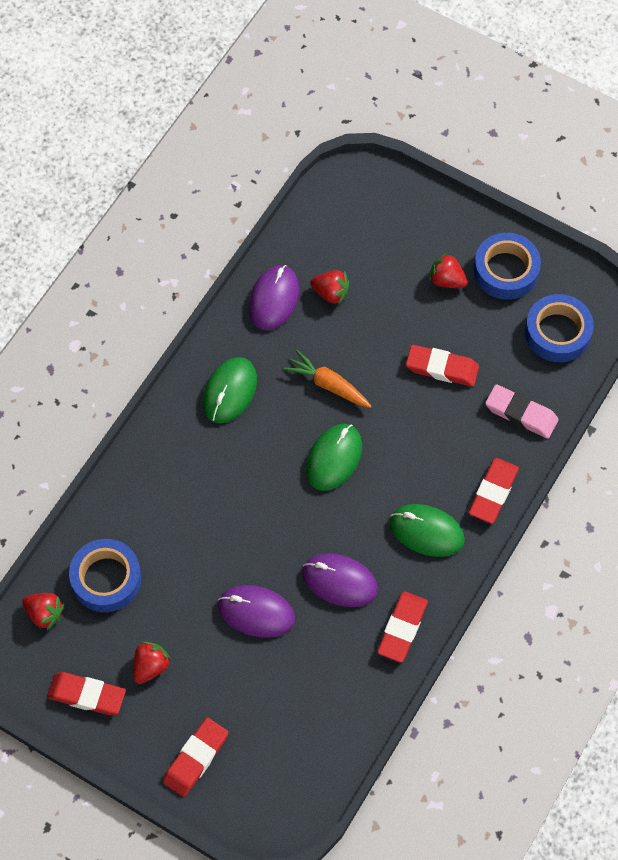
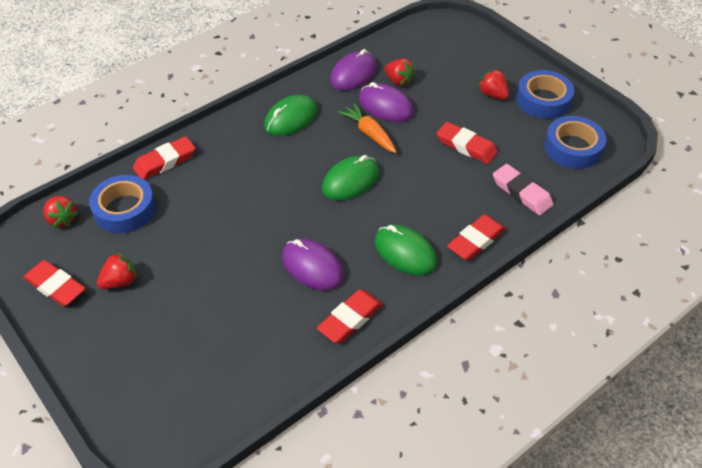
camera: 20 degrees right, 15 degrees down
red eraser [163,718,228,797] -> red eraser moved to [133,136,195,180]
purple mouse [218,585,295,638] -> purple mouse moved to [359,82,414,122]

